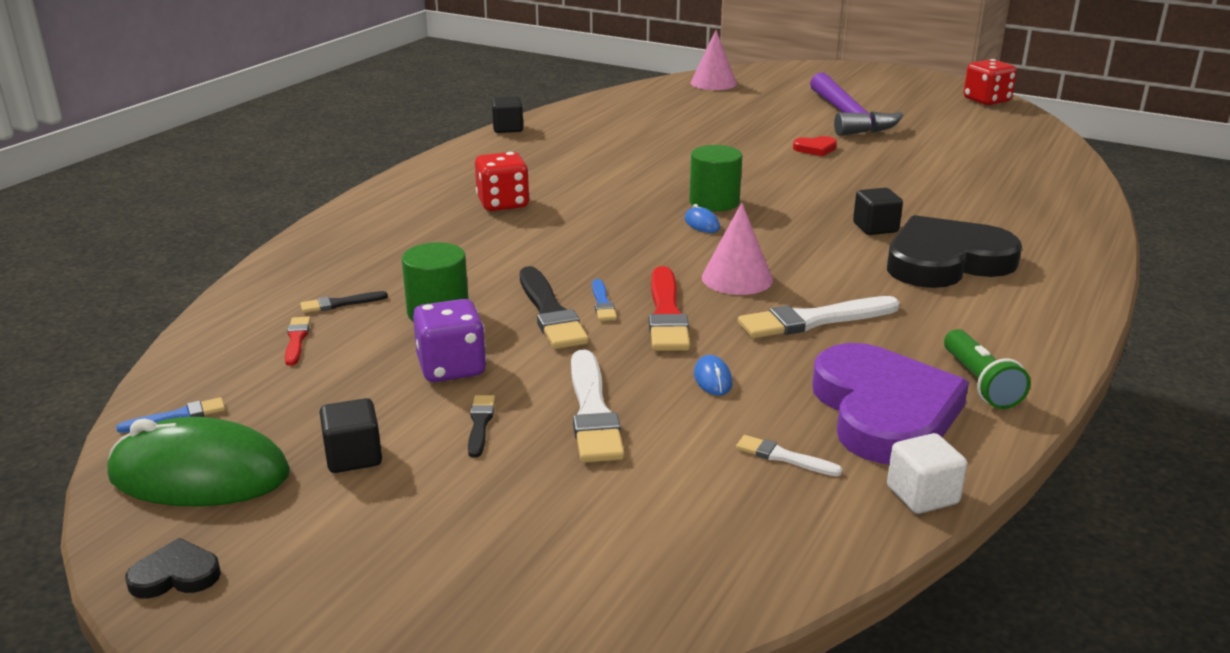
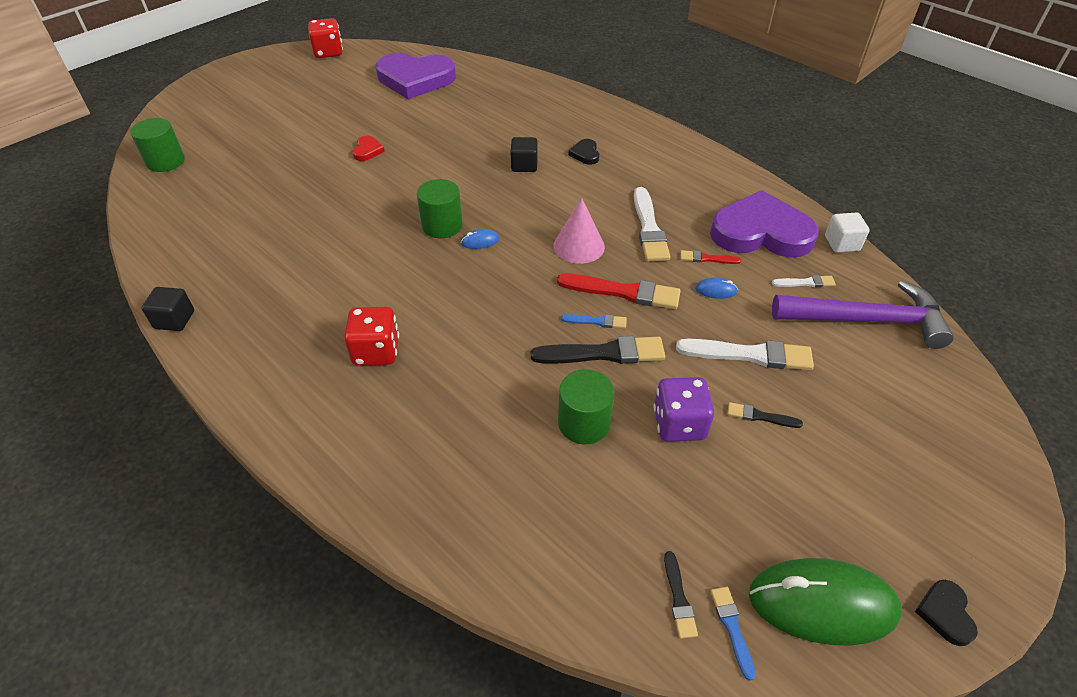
camera: 75 degrees left, 20 degrees up
green mouse [107,417,290,506] -> green mouse turned 75 degrees clockwise [749,558,902,646]
red brush [285,317,311,366] -> red brush moved to [680,250,741,264]
black brush [300,291,388,313] -> black brush moved to [664,551,698,639]
black cube [319,398,382,473] -> none
pink cone [690,30,737,90] -> green cylinder [130,118,185,172]
white brush [736,435,843,476] -> white brush turned 135 degrees counterclockwise [772,275,836,287]
purple hammer [810,73,903,136] -> purple hammer moved to [772,280,954,349]
black heart [887,215,1022,288] -> black heart [568,139,599,165], size x0.40
green flashlight [944,329,1031,409] -> none
none -> purple heart [376,53,456,99]

